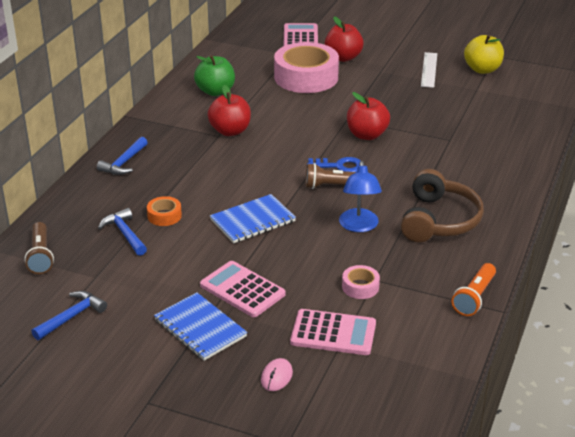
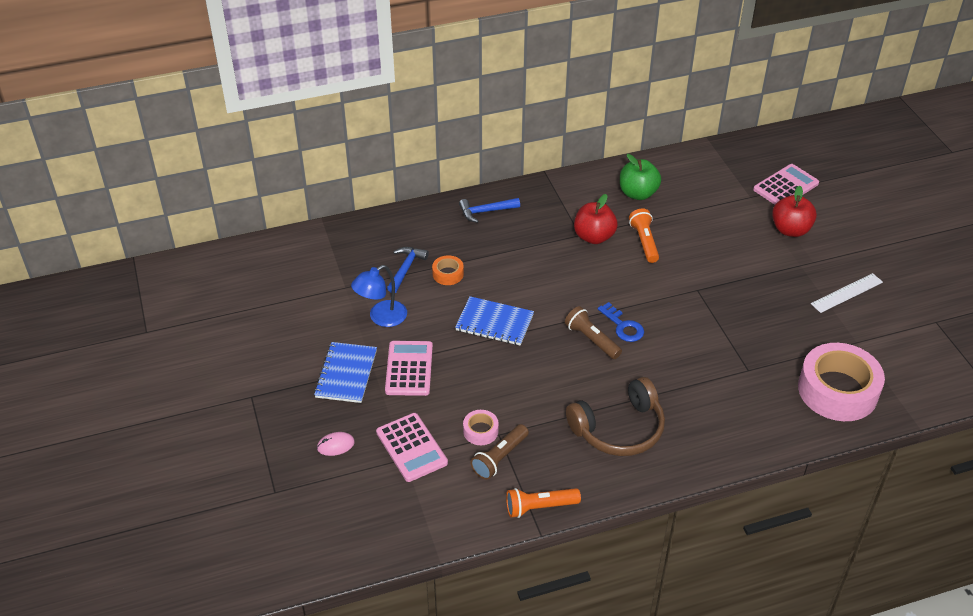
camera: 50 degrees right, 10 degrees up
brown flashlight [24,222,54,274] -> brown flashlight moved to [470,424,529,480]
blue hammer [31,291,107,340] -> none
pink tape [274,42,339,93] -> pink tape moved to [798,343,885,421]
blue lamp [339,161,382,232] -> blue lamp moved to [351,265,407,327]
red apple [347,92,390,140] -> none
yellow apple [464,35,504,74] -> none
none -> orange flashlight [629,208,659,263]

